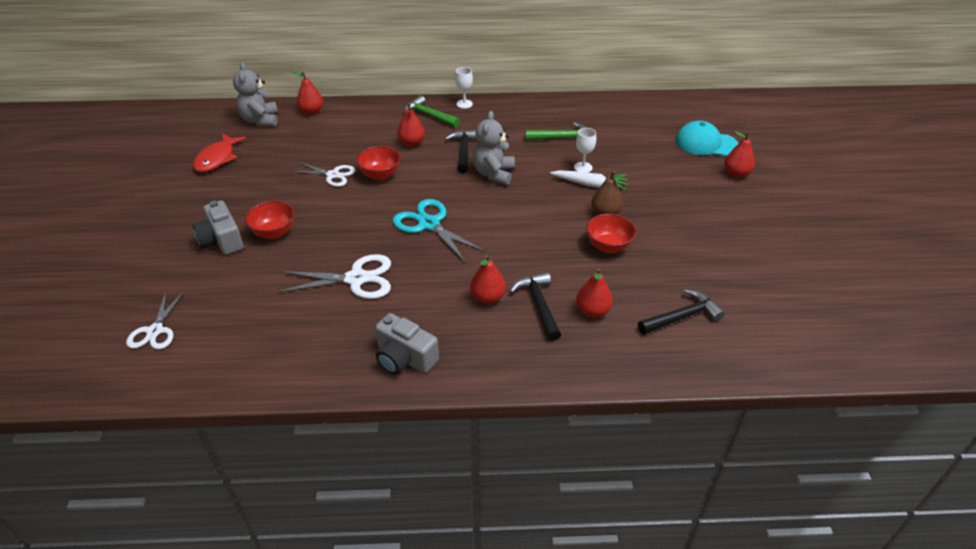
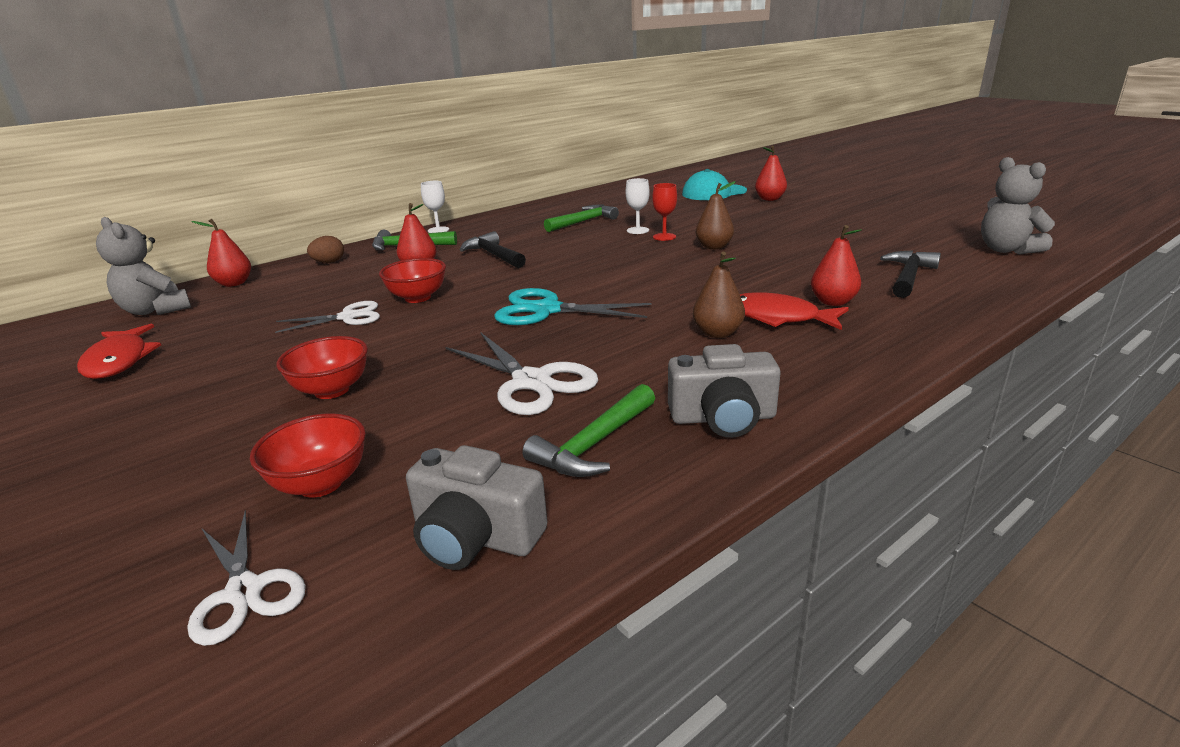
camera: 35 degrees left, 15 degrees down
grey camera [192,200,244,255] -> grey camera moved to [406,445,547,570]
white scissors [277,254,391,299] -> white scissors turned 90 degrees clockwise [446,332,598,415]
red pear [470,255,506,304] -> brown pear [693,252,745,338]
grey teddy bear [473,111,515,185] -> grey teddy bear moved to [981,157,1055,255]
black hammer [510,272,561,341] -> red fish [740,292,849,330]
white carrot [550,170,628,190] -> red goblet [652,183,677,241]
red bowl [586,214,636,253] -> red bowl moved to [250,413,366,498]
none -> brown egg [307,236,344,263]
none -> green hammer [522,384,655,477]

